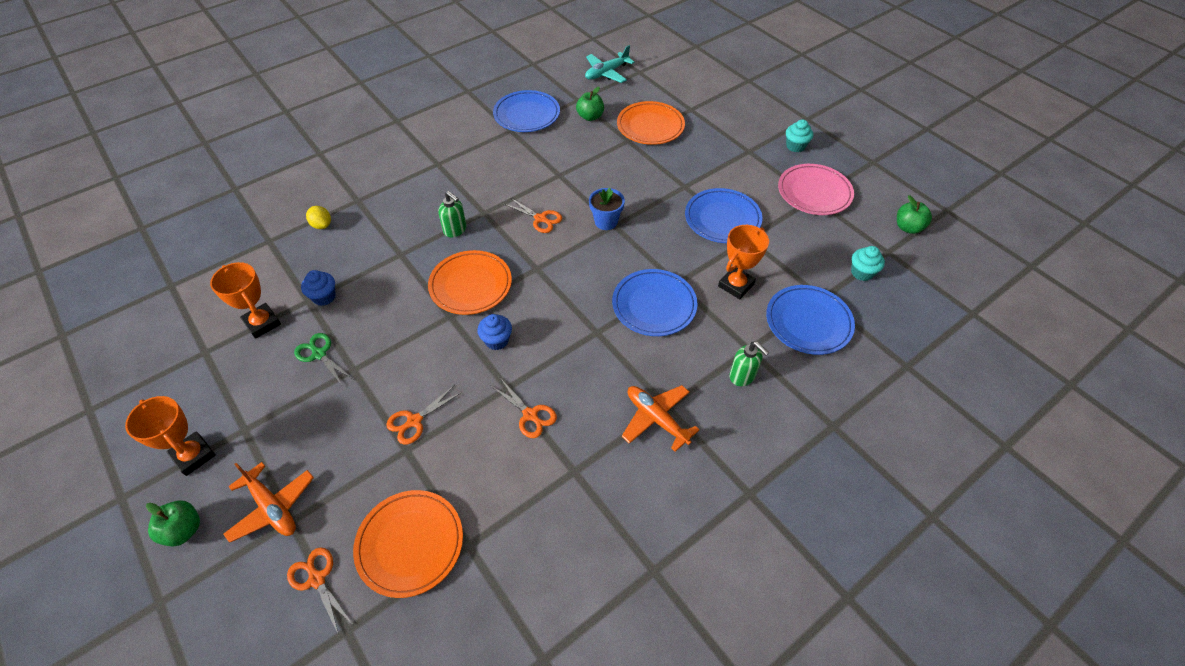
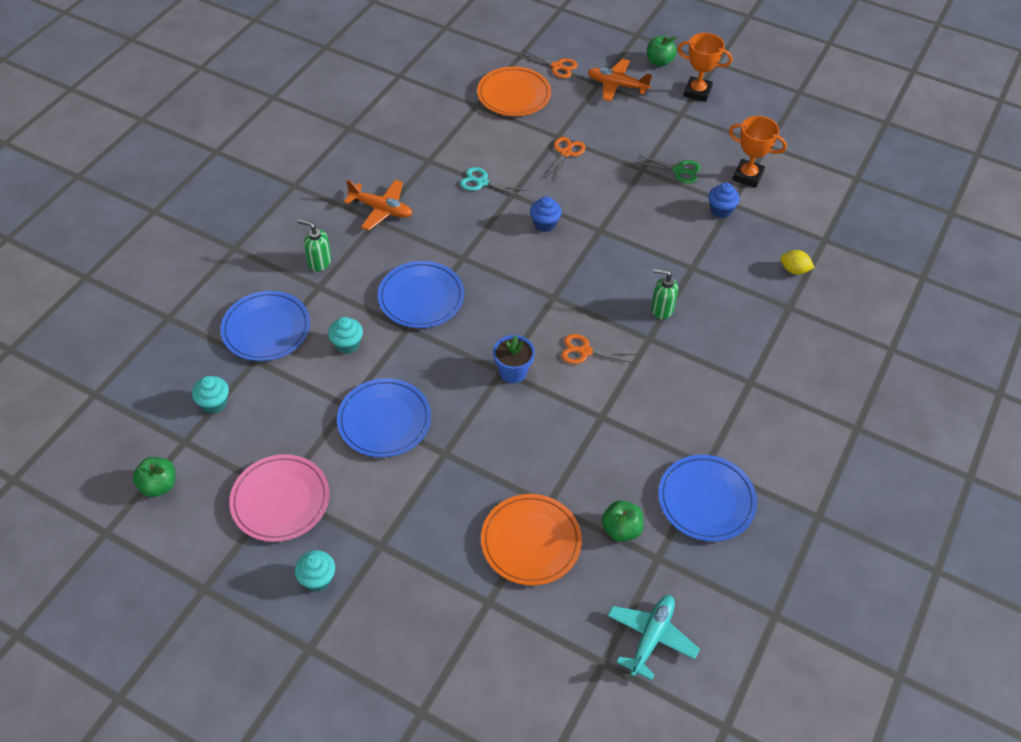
camera: 155 degrees right, 0 degrees up
orange plate [428,250,512,315] -> none
orange scissors [491,379,557,438] -> turquoise scissors [460,167,526,197]
orange trophy [718,225,769,299] -> turquoise cupcake [328,317,363,354]

